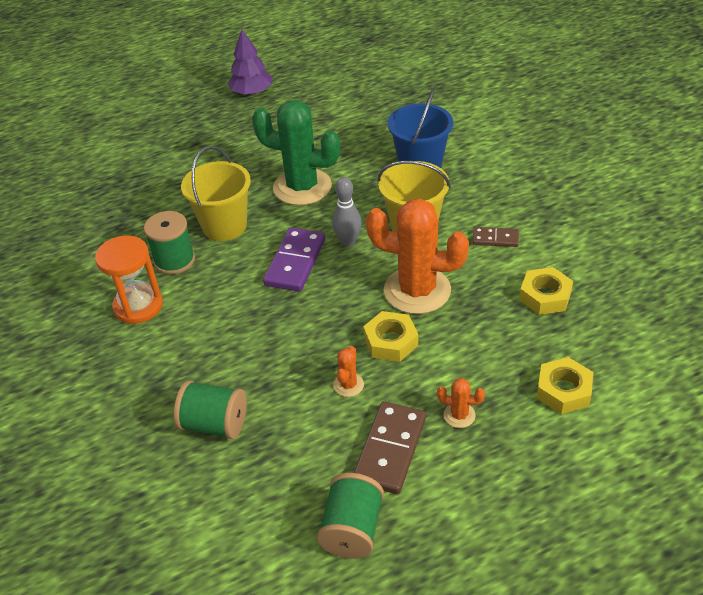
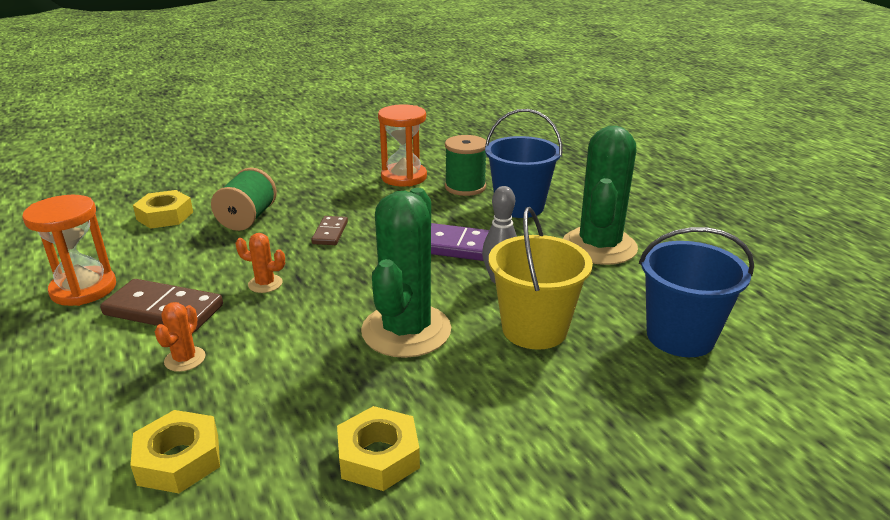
camera: 85 degrees right, 15 degrees down
yellow bucket [181,146,251,241] -> blue bucket [485,109,562,218]
purple tree [228,29,272,95] -> none
green spool [317,473,384,559] -> orange hourglass [22,195,116,306]
yellow nut [363,311,418,362] -> yellow nut moved to [133,190,193,229]
orange cactus [366,199,469,314] -> green cactus [361,188,451,358]
brown domino [473,227,519,247] -> brown domino moved to [311,216,348,245]

